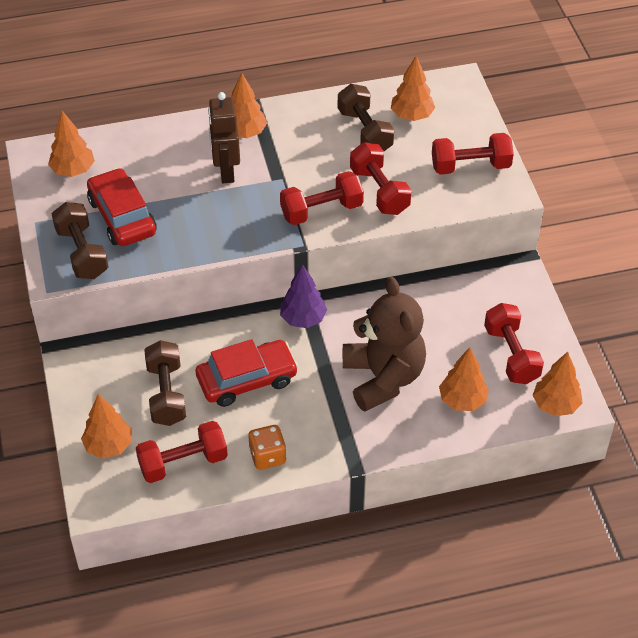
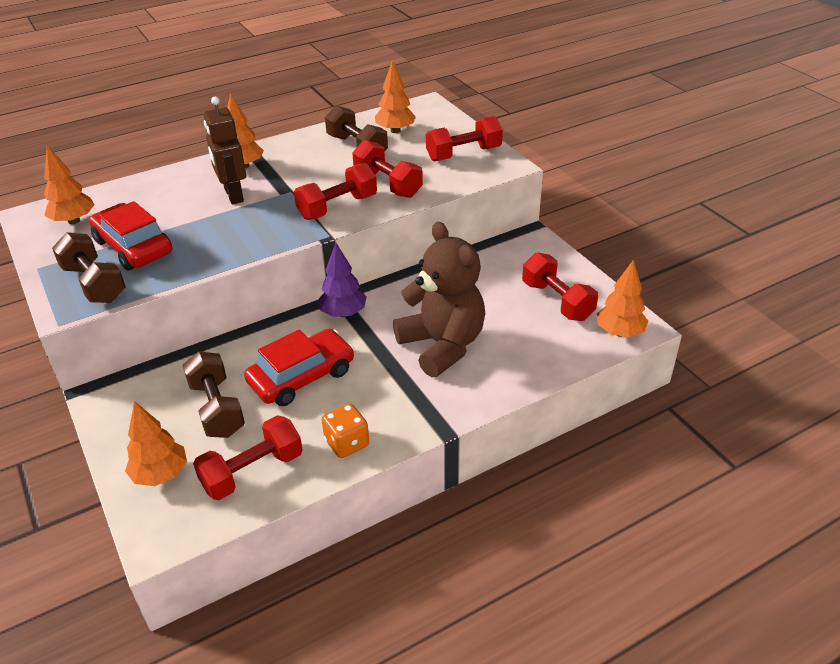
camera: 15 degrees left, 10 degrees down
orange tree [439,347,489,411] -> none

